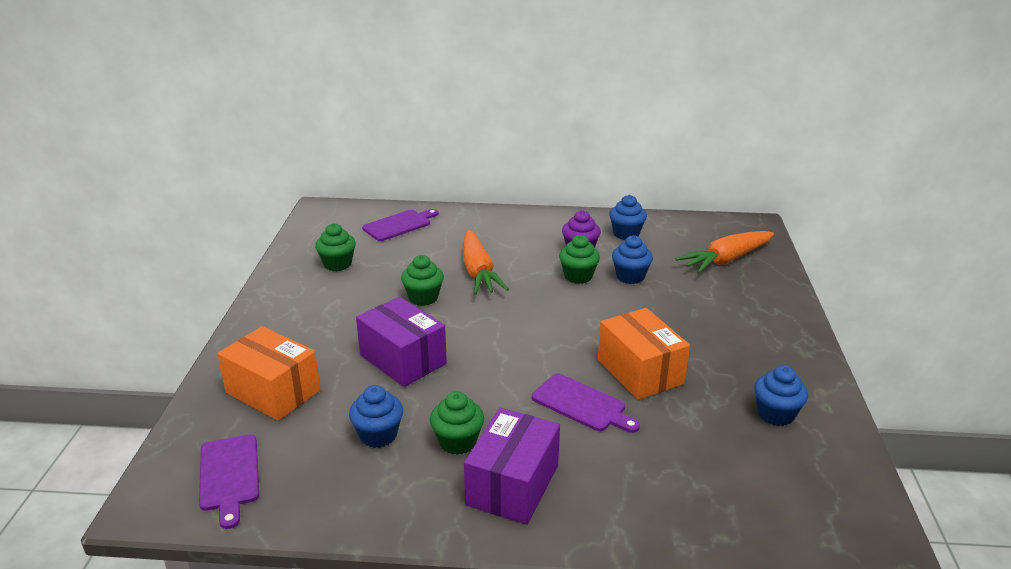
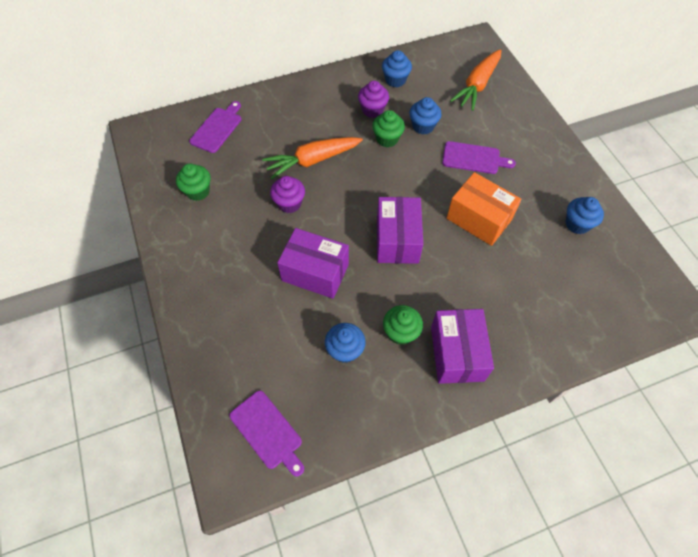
camera: 25 degrees left, 30 degrees up
orange box [217,326,321,421] -> none
green cupcake [401,255,444,306] -> purple cupcake [270,176,305,213]
orange carrot [463,230,509,295] -> orange carrot turned 105 degrees clockwise [262,137,363,179]
purple cutting board [532,374,640,433] -> purple cutting board moved to [442,141,516,174]
none -> purple box [377,197,423,264]

